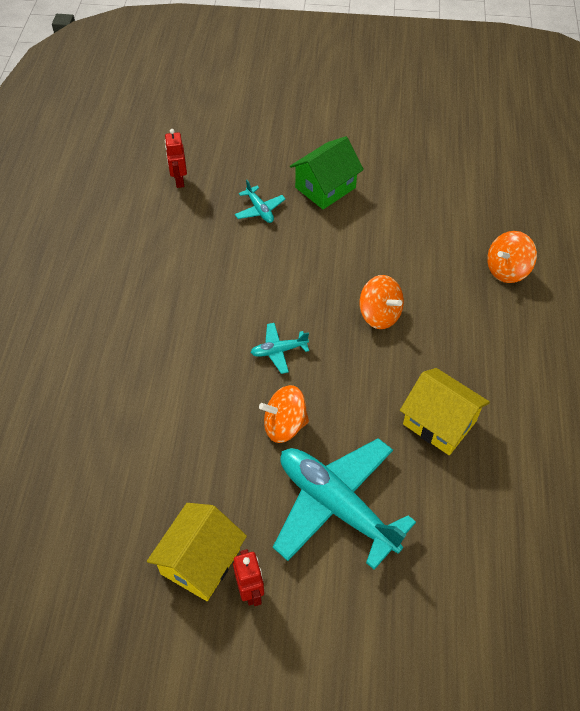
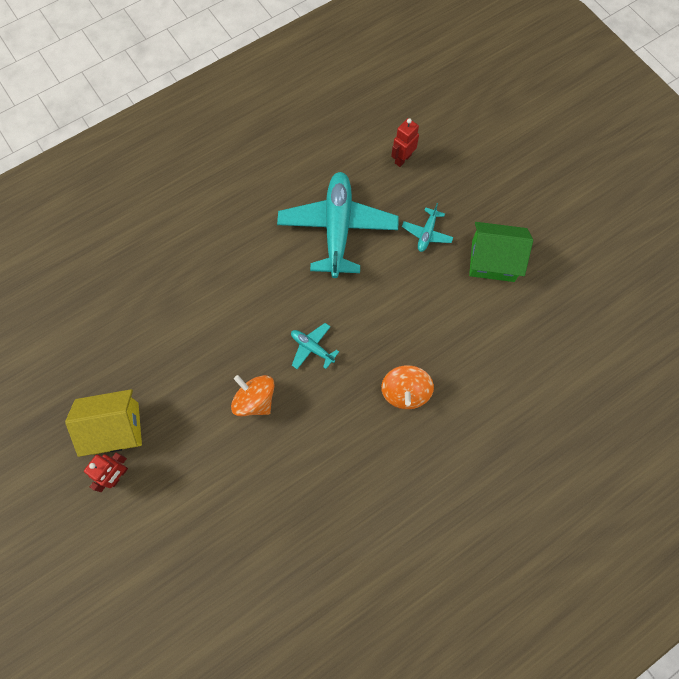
camera: 50 degrees right, 15 degrees up
turquoise plane [273,438,416,570] -> turquoise plane moved to [277,172,399,278]
yellow house [400,368,490,455] -> none
orange spinning top [487,231,537,283] -> none

